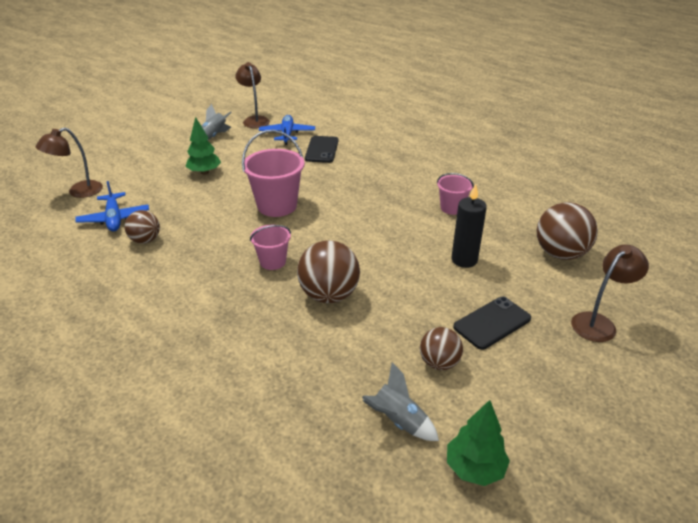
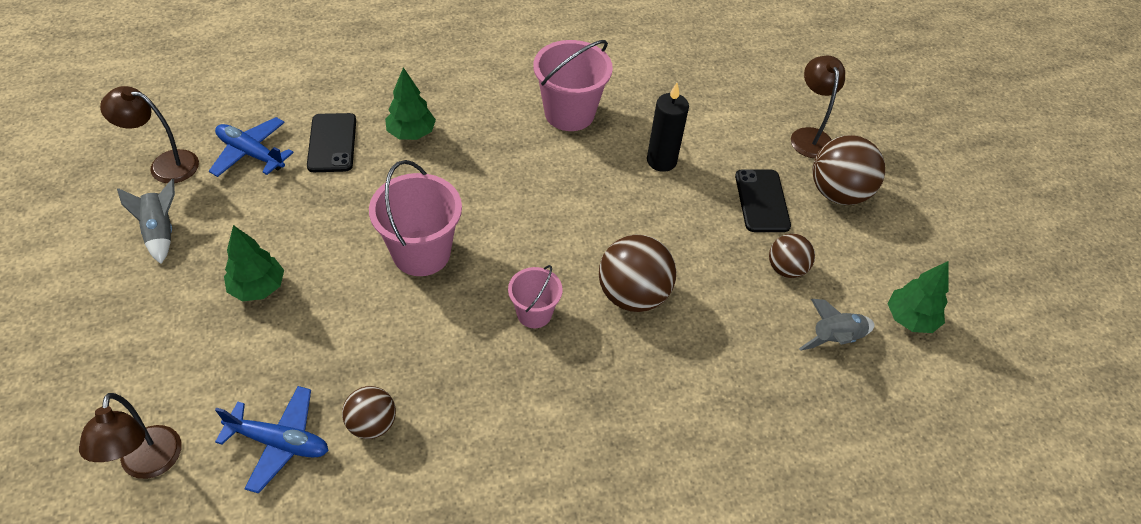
camera: 60 degrees left, 15 degrees up
black phone [305,136,338,163] -> black phone turned 45 degrees clockwise [307,113,356,172]
pink bucket [437,173,474,215] -> pink bucket [533,40,613,131], size x1.72
brown ball [537,202,598,260] -> brown ball moved to [812,135,885,205]
none -> green tree [385,67,436,140]

